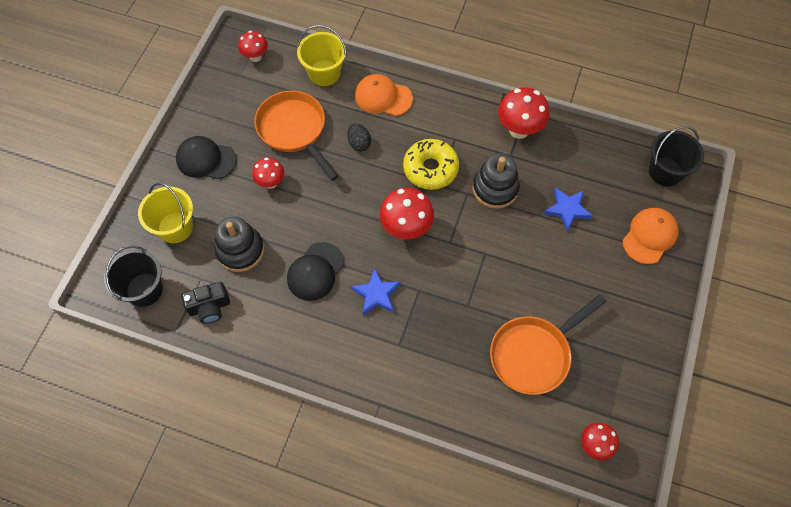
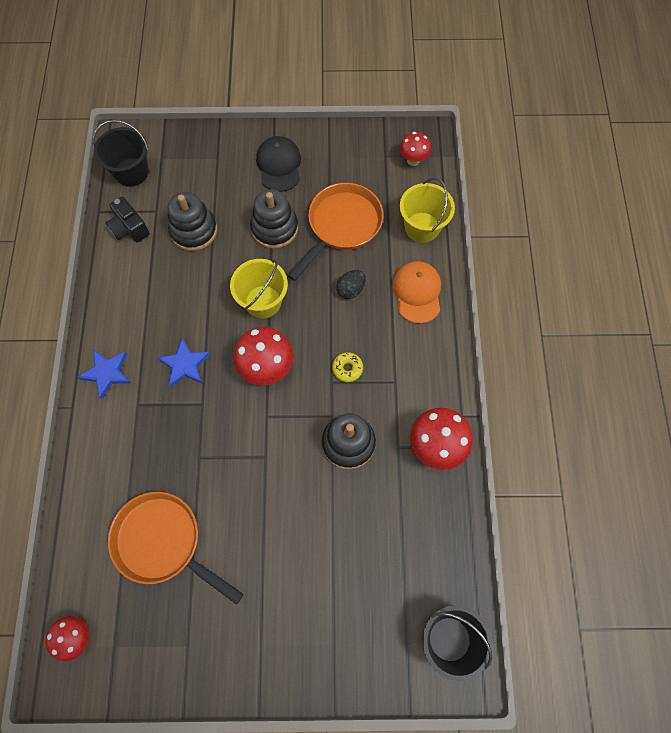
camera: 70 degrees right, 5 degrees up
yellow bucket [138,183,193,243] -> yellow bucket moved to [230,259,288,319]
red mushroom [252,158,284,189] -> black stacking toy [250,189,298,249]
black cap [287,242,344,301] -> none
yellow donut [403,139,459,190] -> yellow donut [332,352,363,382], size x0.49
blue star [544,188,593,231] -> blue star moved to [78,350,131,399]
orange cap [623,208,679,264] -> none

